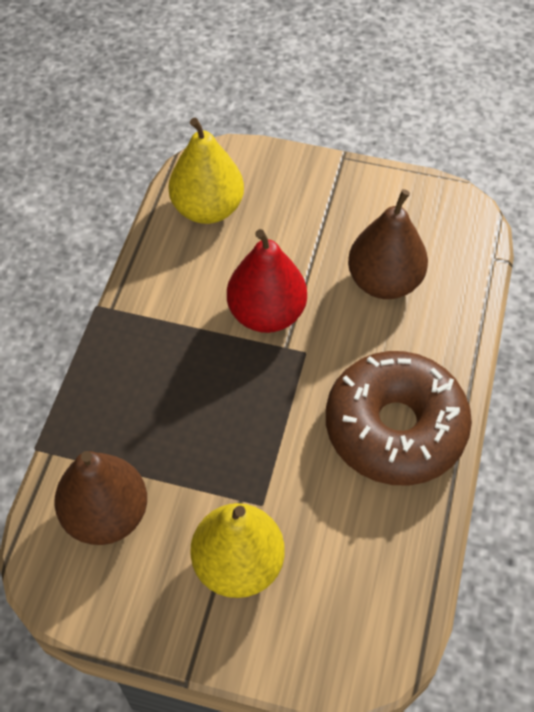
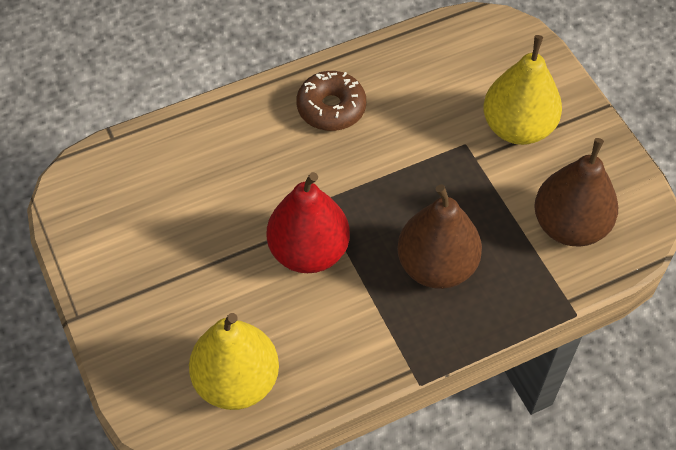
camera: 130 degrees left, 0 degrees up
brown donut [326,351,472,486] -> brown donut [296,71,366,131], size x0.55
brown pear [348,189,428,299] -> brown pear moved to [397,184,482,289]

